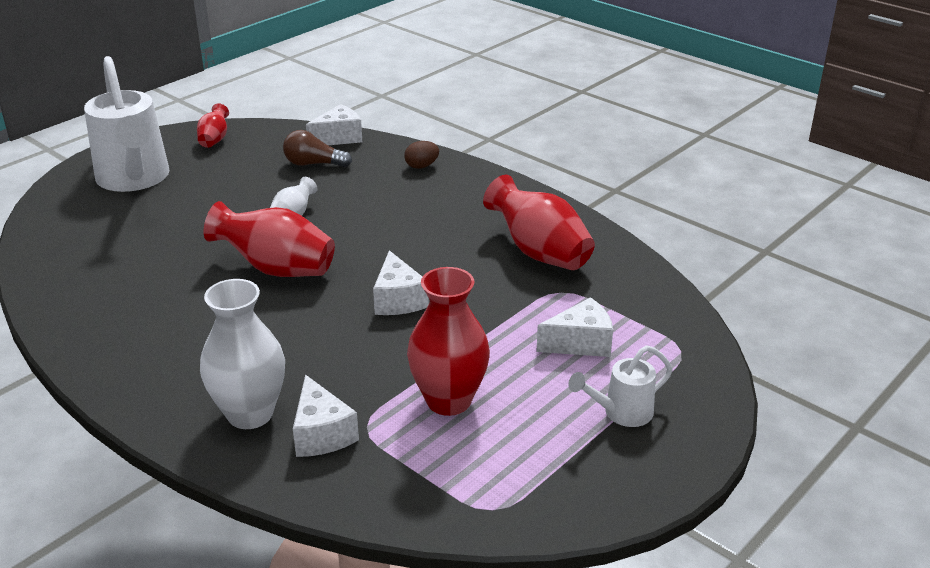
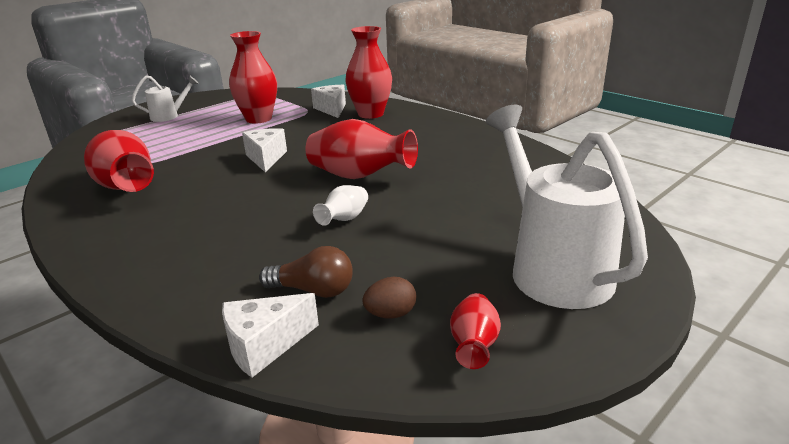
camera: 175 degrees left, 5 degrees down
white vase [200,279,285,429] -> red vase [345,26,392,119]
brown egg [404,141,439,169] -> brown egg moved to [362,277,416,319]
white cheese [536,297,613,357] -> none

